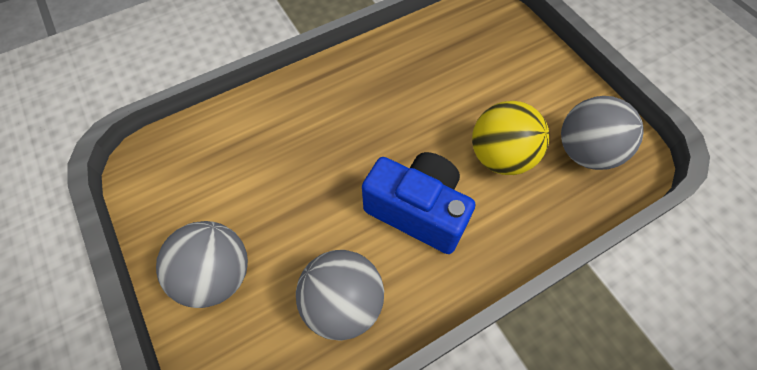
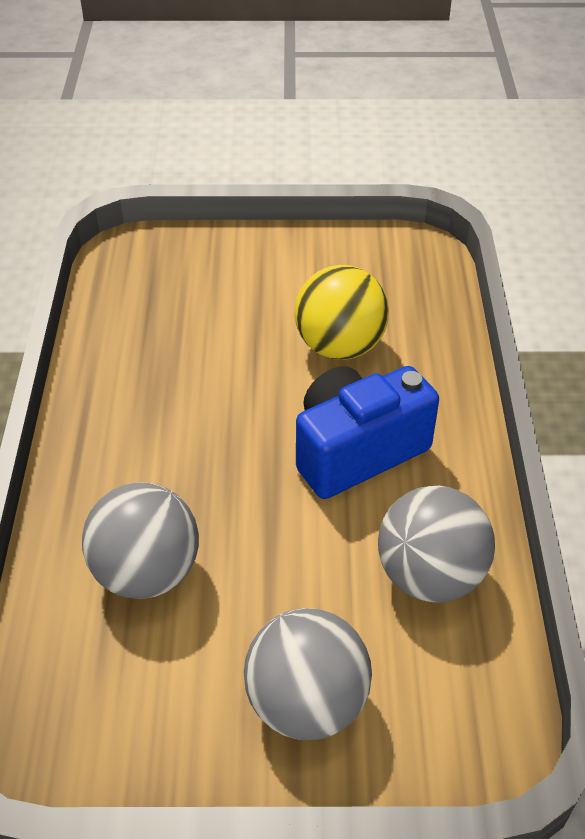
camera: 60 degrees left, 15 degrees down
grey ball [561,96,644,170] -> grey ball moved to [82,482,199,599]

